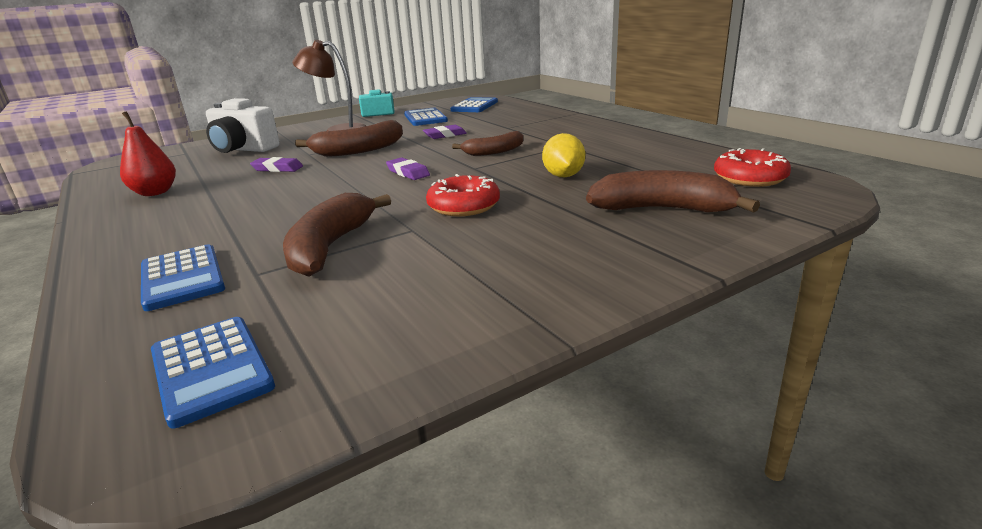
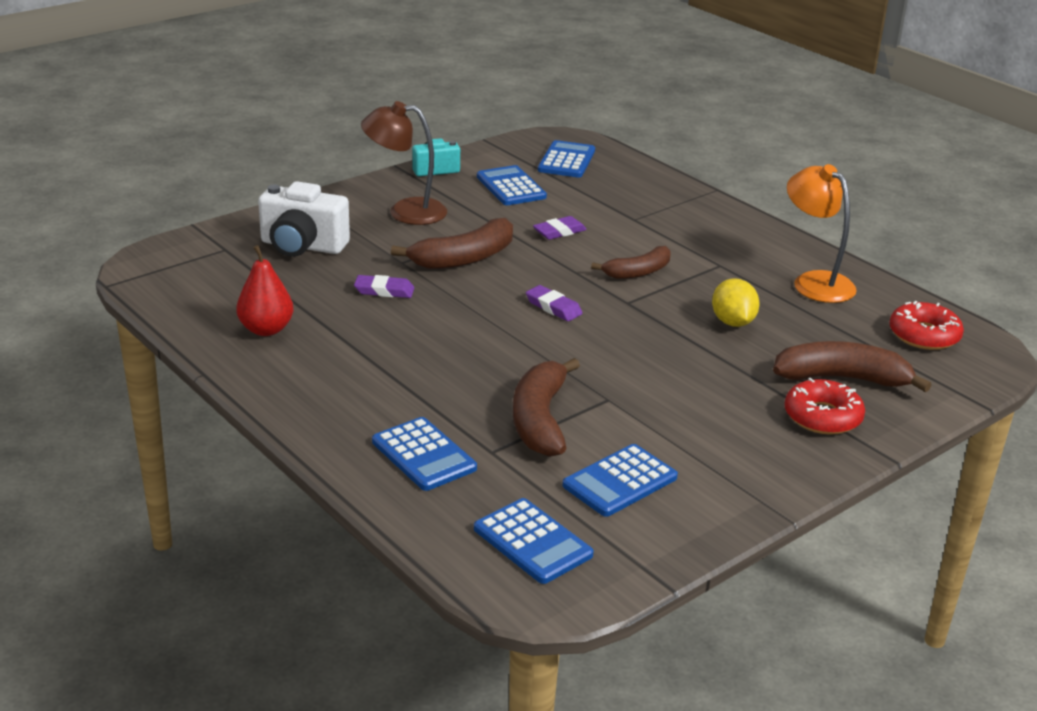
camera: 10 degrees left, 5 degrees up
red donut [426,174,500,216] -> red donut moved to [784,378,865,435]
none -> blue calculator [562,444,678,517]
none -> orange lamp [787,164,857,303]

